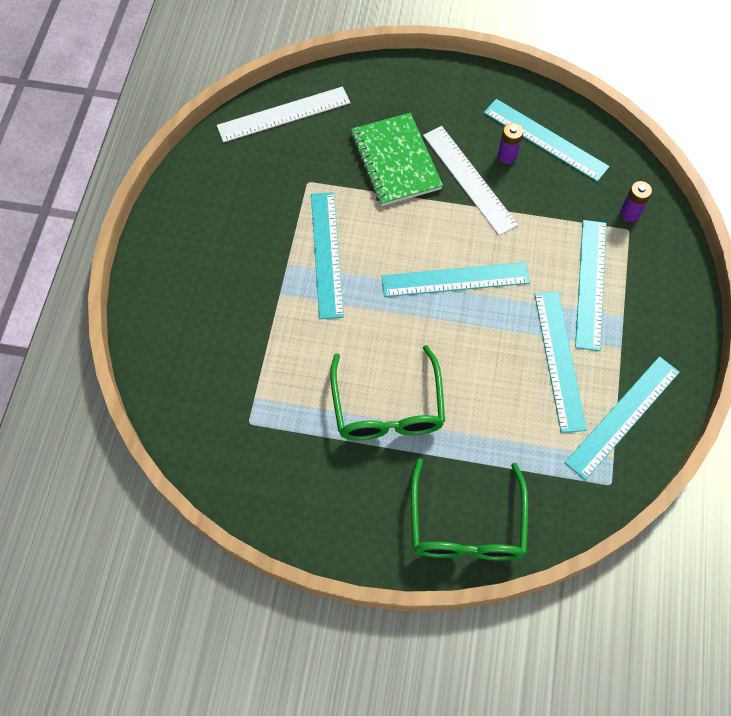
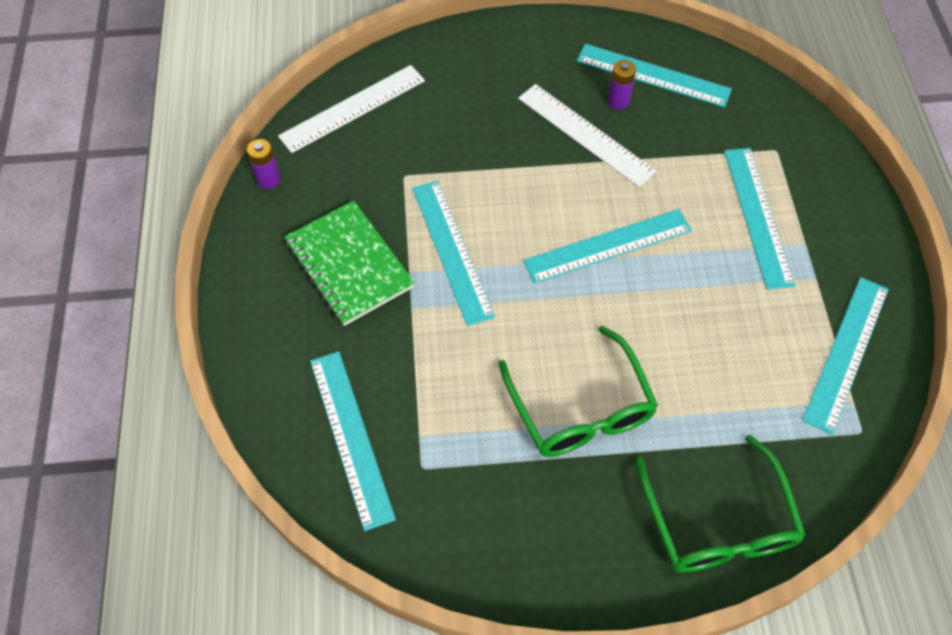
camera: 15 degrees left, 5 degrees down
green notebook [351,113,443,206] -> green notebook moved to [284,201,415,326]
turquoise ruler [534,292,587,433] -> turquoise ruler moved to [310,351,396,531]
purple battery [620,181,652,222] -> purple battery moved to [247,139,280,189]

